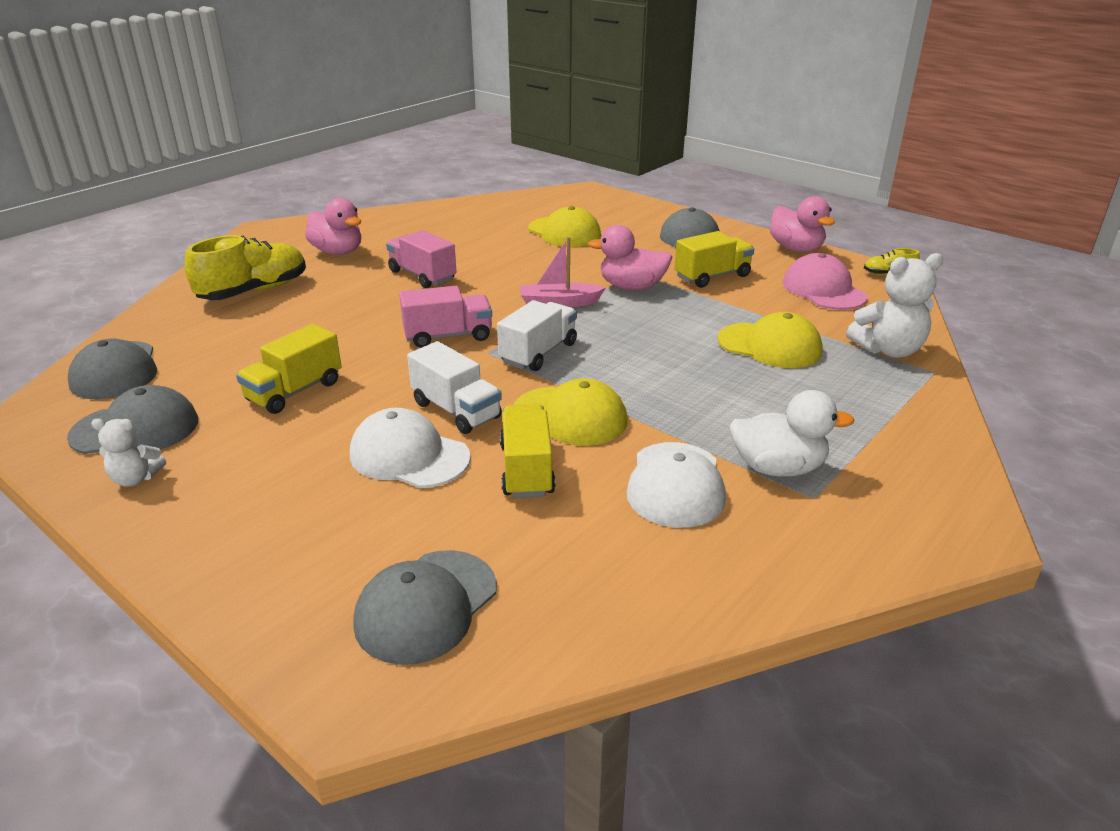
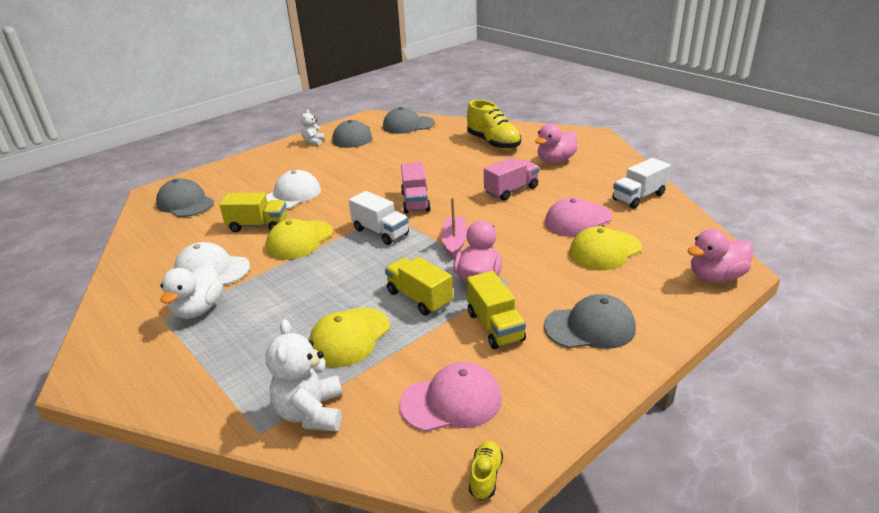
camera: 100 degrees right, 0 degrees up
yellow truck [236,324,342,414] -> yellow truck moved to [385,257,453,315]
white truck [407,341,502,434] -> white truck moved to [612,158,671,209]
pink duck [770,196,835,252] -> pink duck moved to [687,229,753,282]
none -> pink cap [545,197,612,237]

